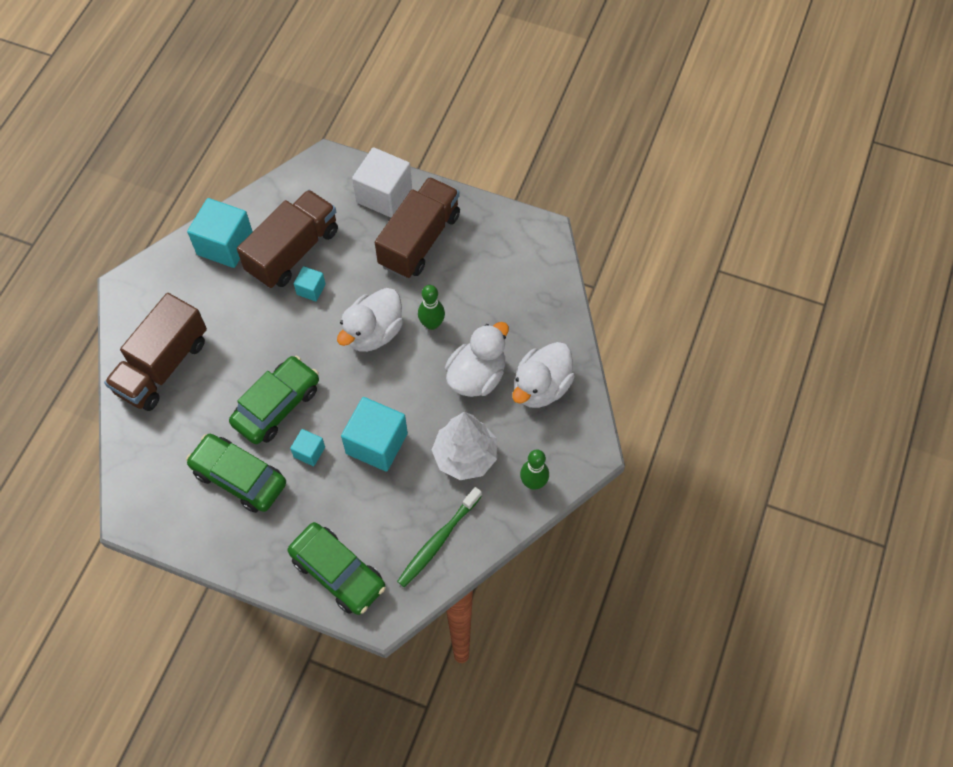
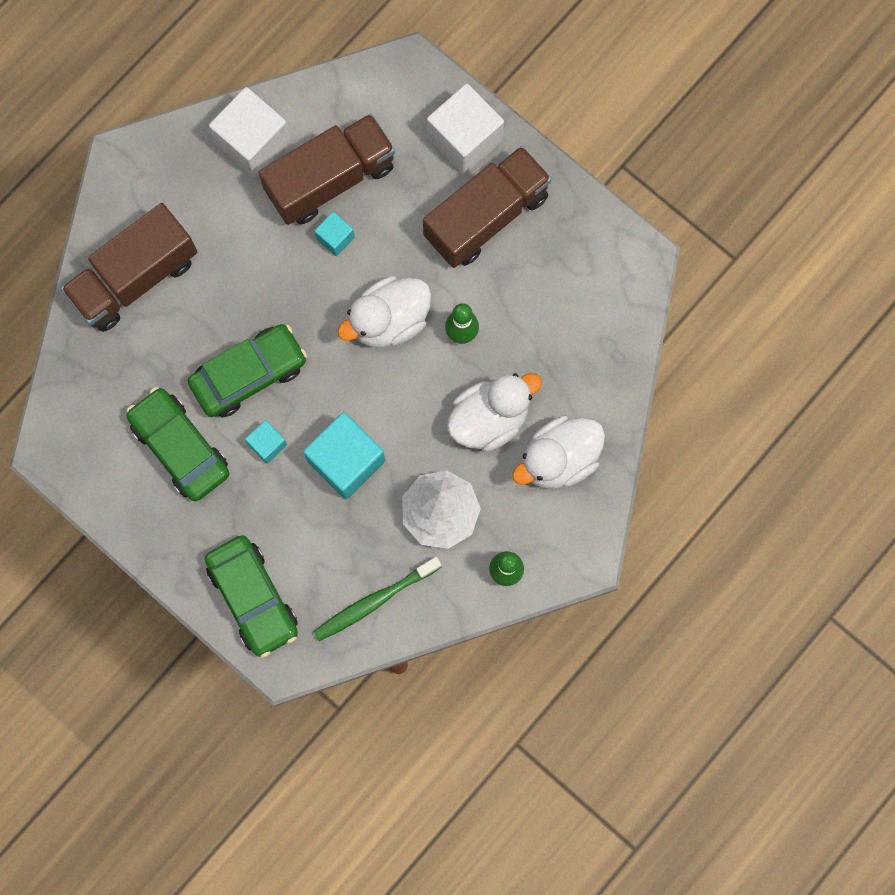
camera: 20 degrees right, 15 degrees up
turquoise cube [187,198,253,268] -> white cube [209,87,291,178]

